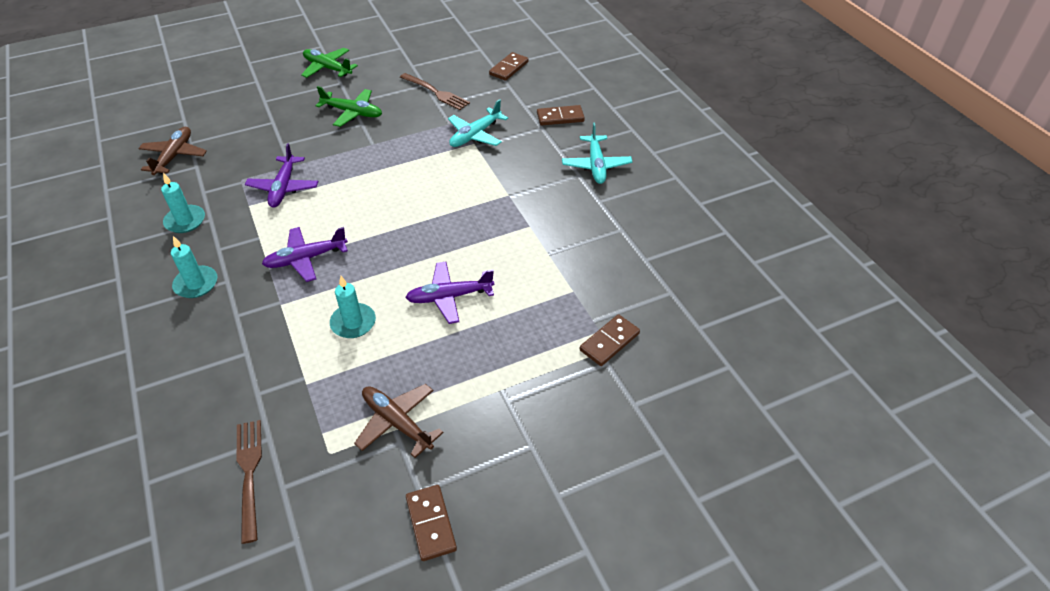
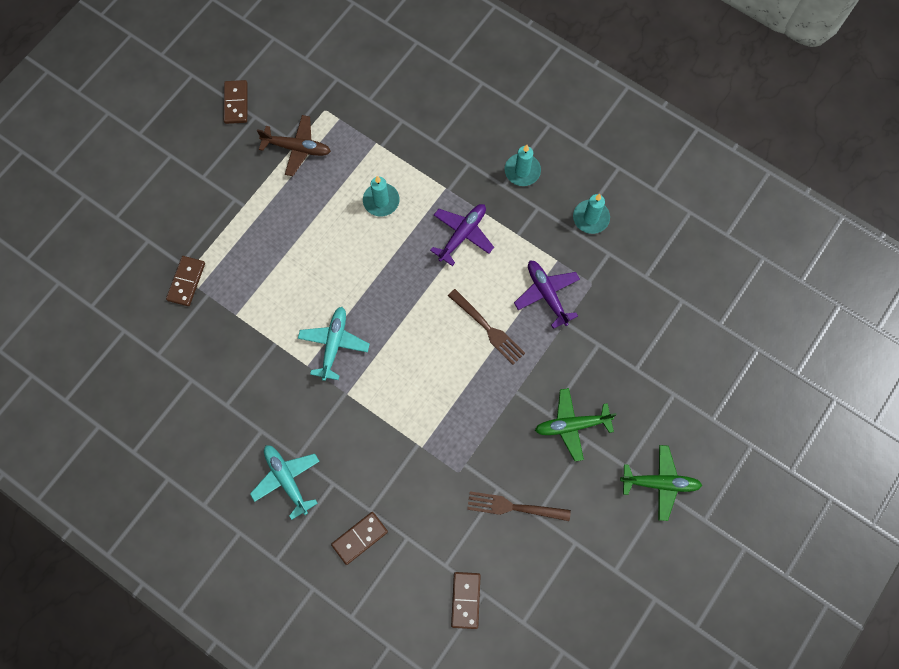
camera: 150 degrees right, 25 degrees up
brown plane [138,127,207,175] -> none
brown fork [237,420,262,544] -> brown fork moved to [448,289,525,365]
purple plane [405,262,494,324] -> none
brown domino [406,485,457,561] -> brown domino turned 45 degrees clockwise [224,80,248,124]
turquoise plane [448,99,508,147] -> turquoise plane moved to [298,307,370,381]

